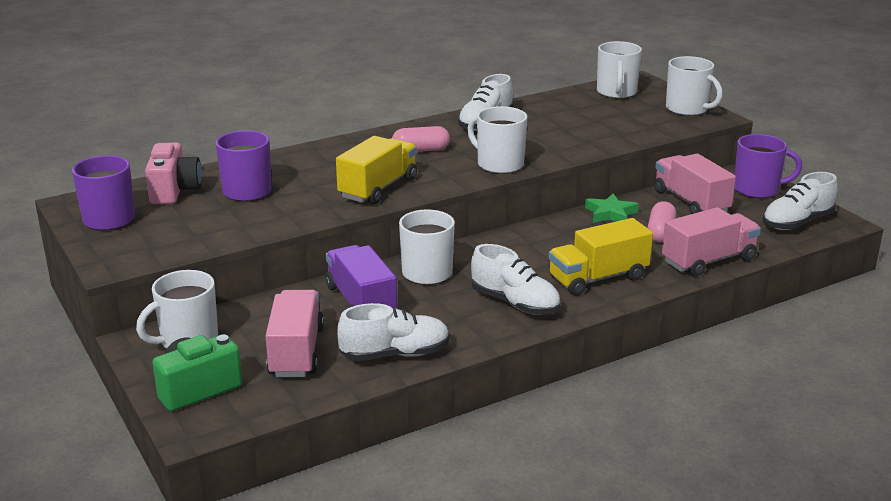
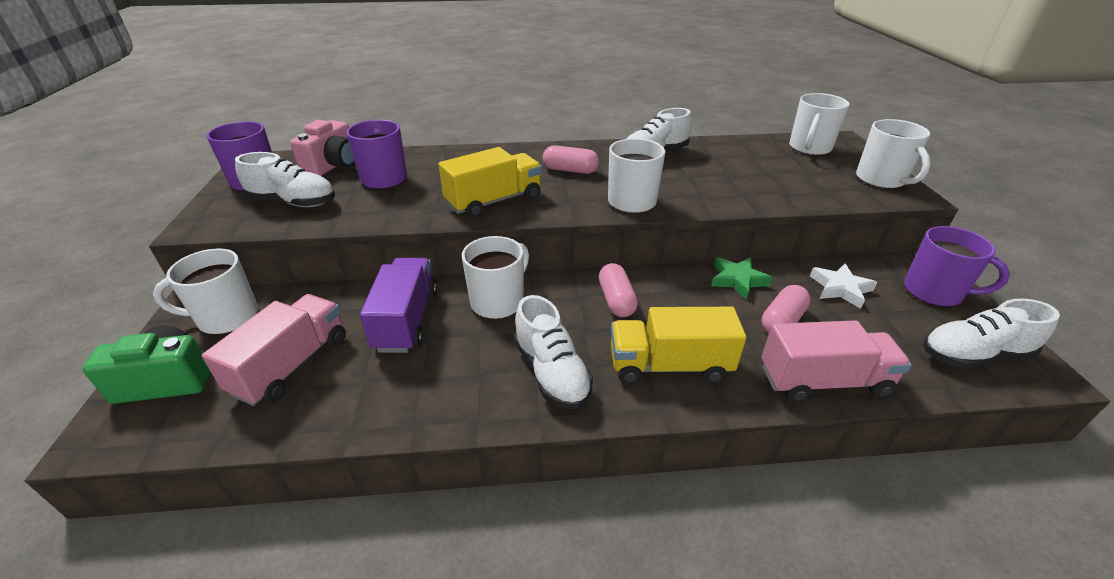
camera: 25 degrees right, 10 degrees up
white shoe [337,303,450,361] -> white shoe moved to [235,152,335,207]
pink truck [654,154,736,214] -> white star [810,263,877,309]
none -> pink capsule [599,263,638,317]

